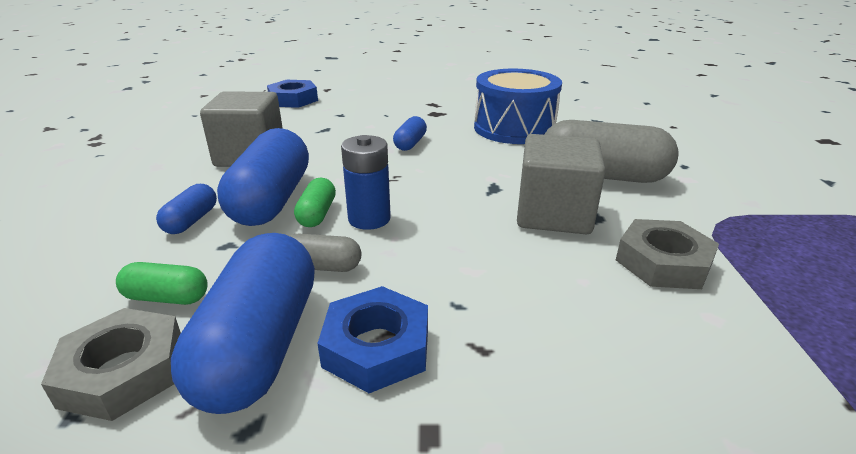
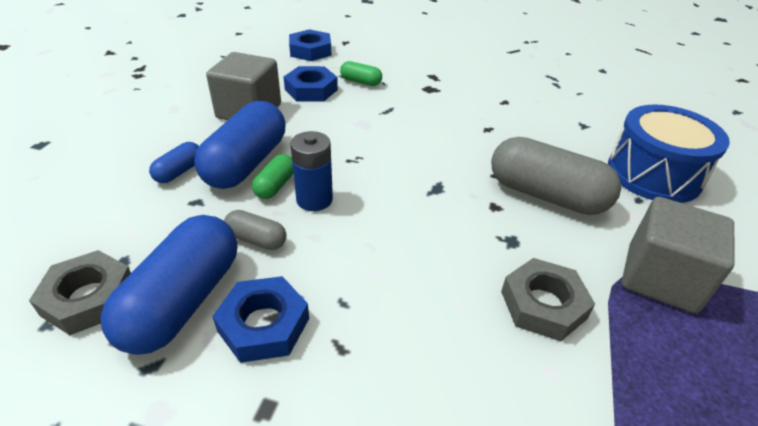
camera: 15 degrees right, 10 degrees up
green capsule [116,262,207,305] -> green capsule moved to [340,61,382,86]
blue capsule [393,116,427,151] -> none
blue drum [474,69,562,144] -> blue drum moved to [608,105,730,203]
grey cube [517,134,605,234] -> grey cube moved to [622,197,735,314]
none -> blue nut [284,66,338,102]

